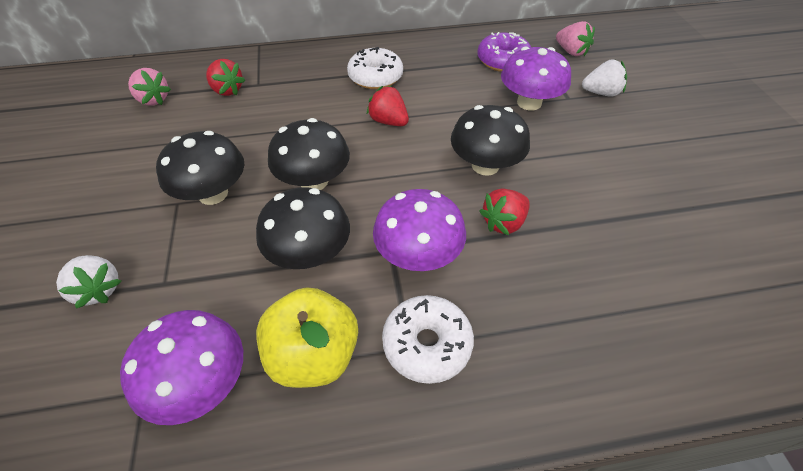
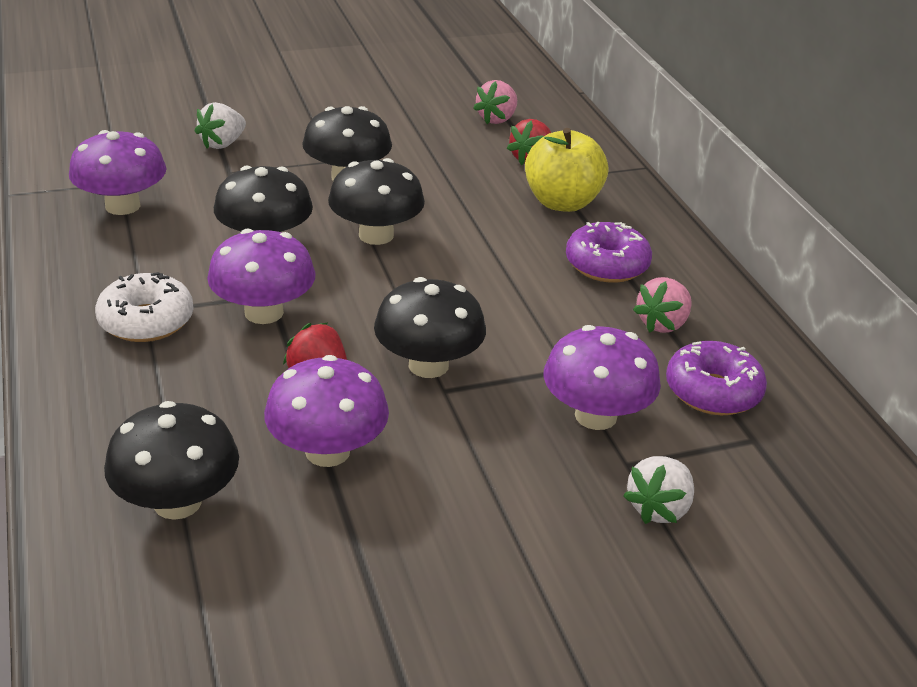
camera: 80 degrees right, 15 degrees down
yellow apple [256,287,358,388] -> yellow apple moved to [525,128,608,212]
white donut [347,47,403,89] -> purple donut [566,222,652,283]
red strawberry [367,86,409,126] -> none
pink strawberry [556,21,595,56] -> pink strawberry moved to [633,277,692,333]
white strawberry [582,59,627,96] -> white strawberry turned 45 degrees clockwise [623,456,694,524]
none -> black mushroom [104,401,239,520]
none -> purple mushroom [264,355,389,467]

